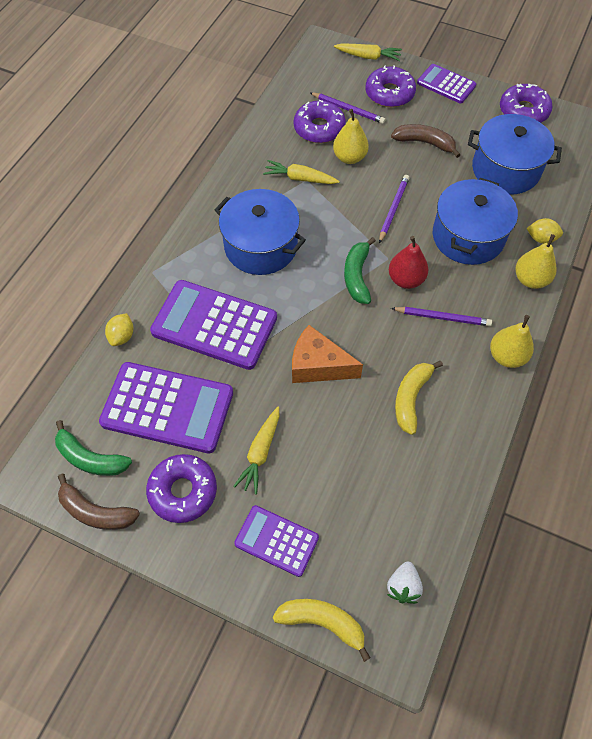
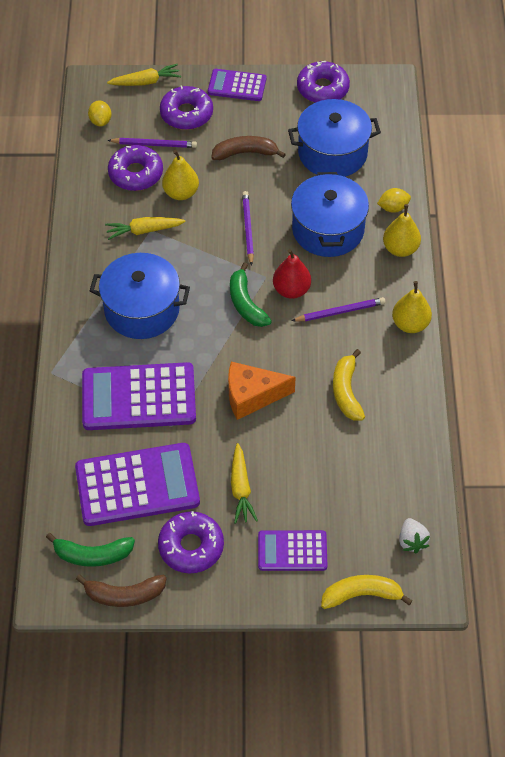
camera: 25 degrees left, 5 degrees down
yellow lemon [105,313,133,346] -> yellow lemon moved to [88,100,111,126]

